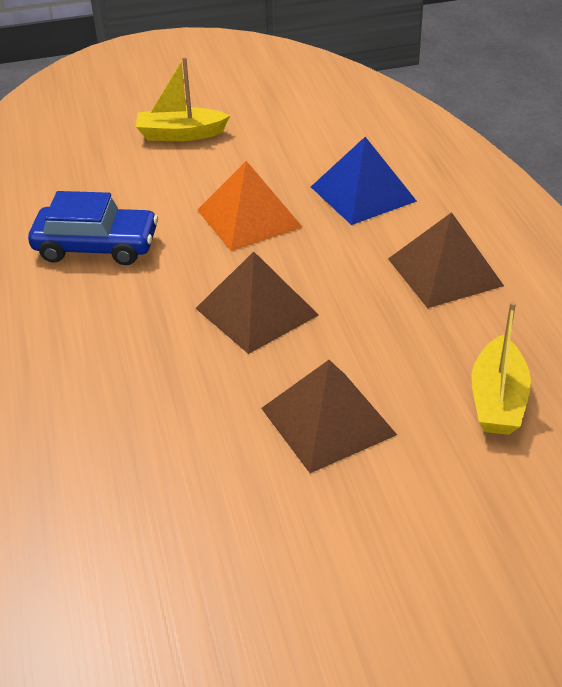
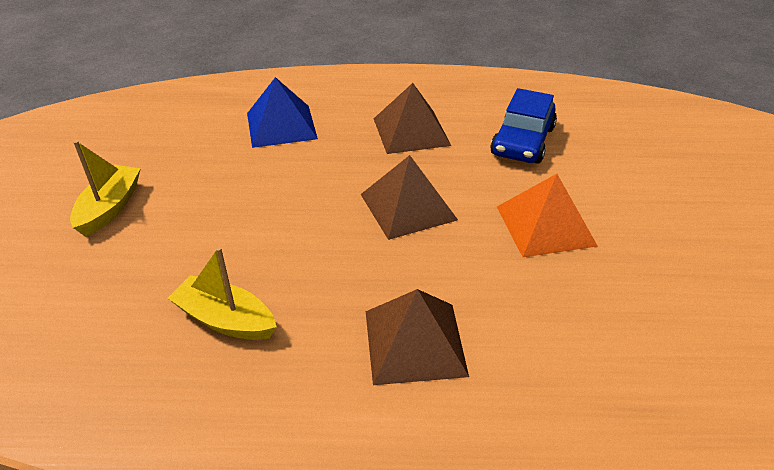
camera: 105 degrees right, 0 degrees up
yellow boat [136,57,230,141] -> yellow boat moved to [70,140,141,237]
brown pyramid [261,360,397,473] -> brown pyramid moved to [374,83,451,154]
blue pyramid [311,137,417,225] -> blue pyramid moved to [247,77,318,148]

